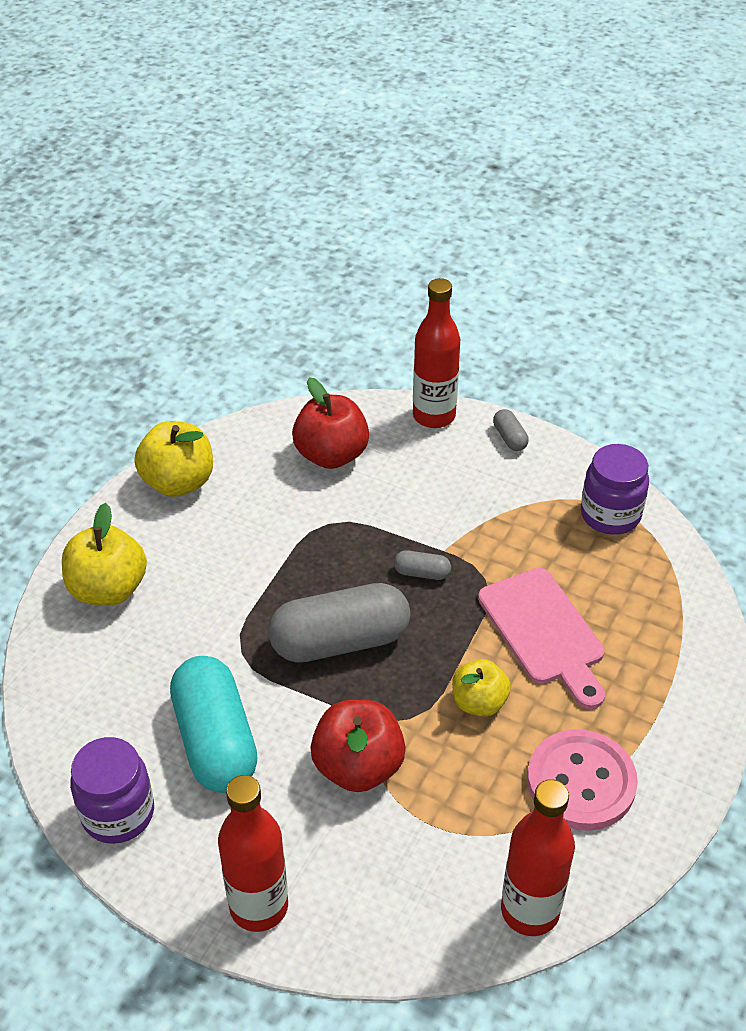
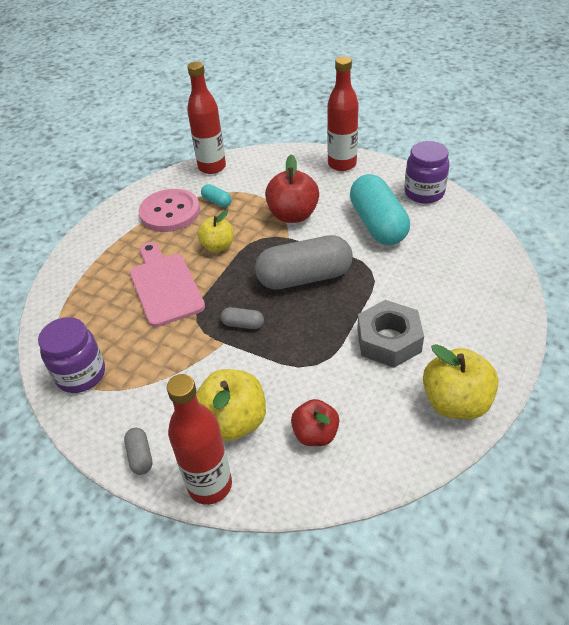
camera: 175 degrees left, 0 degrees up
yellow apple [62,503,147,606] -> yellow apple moved to [196,369,266,441]
red apple [292,377,369,469] -> red apple [291,399,340,446], size x0.65
none -> turquoise capsule [201,184,231,207]
none -> grey nut [357,300,424,368]

